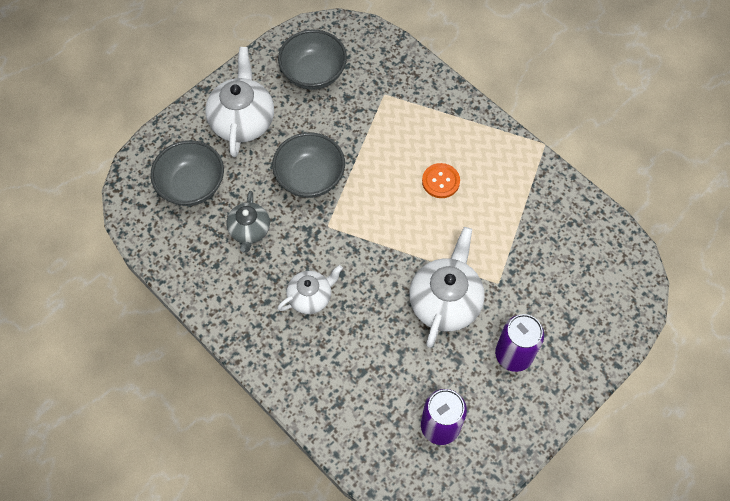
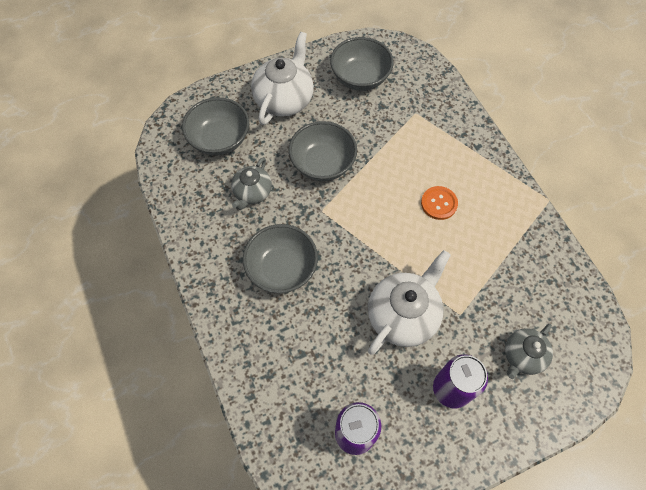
camera: 20 degrees right, 0 degrees up
white teapot [277,265,343,314] -> grey bowl [243,224,318,293]
none -> grey teapot [505,324,553,379]

